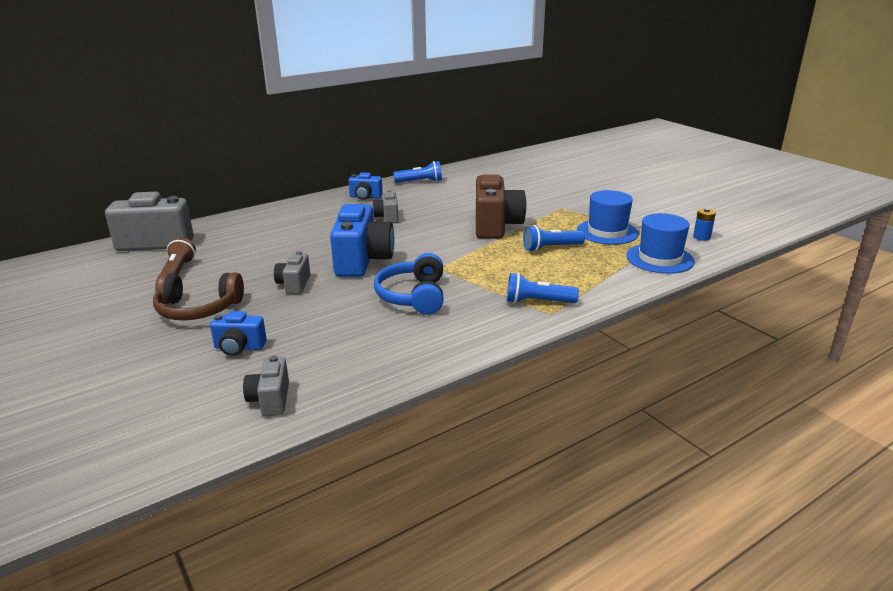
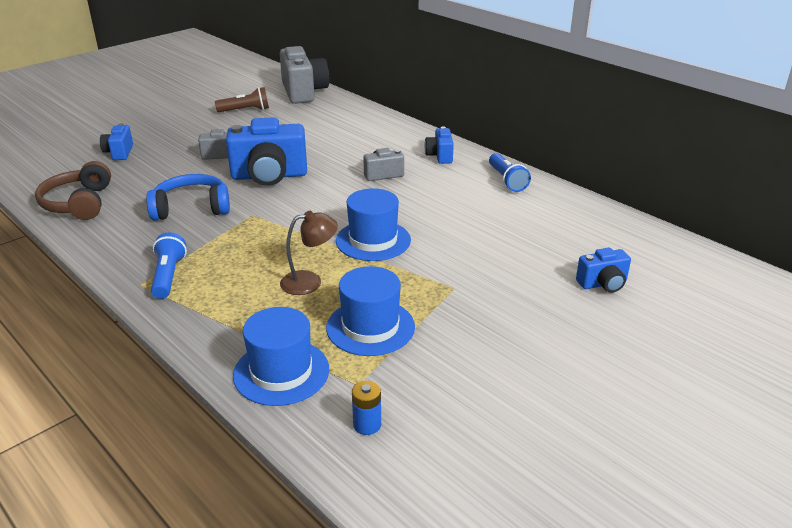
camera: 80 degrees right, 5 degrees up
brown headphones [153,273,244,320] -> brown headphones moved to [35,161,111,220]
grey camera [243,356,289,416] -> none
brown camera [476,174,527,239] -> blue hat [336,188,411,261]
blue flashlight [523,225,585,252] -> brown lamp [280,211,338,295]
none -> blue camera [576,248,631,293]

